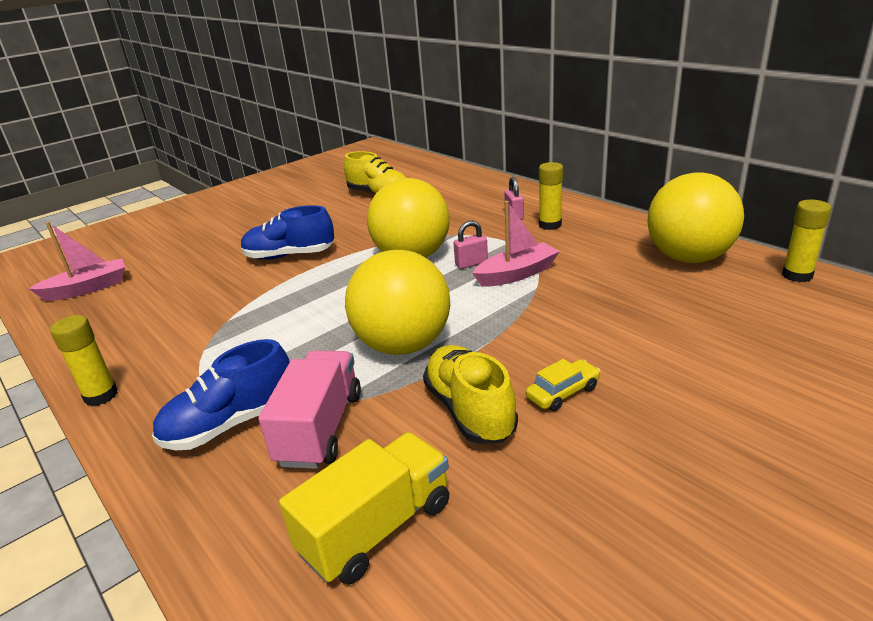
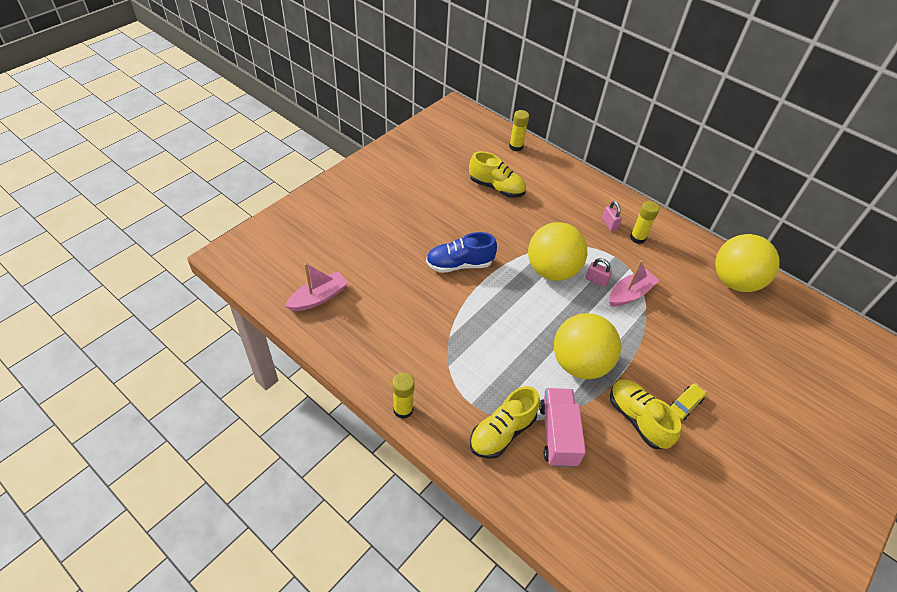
camera: 15 degrees left, 20 degrees up
blue shoe [152,339,290,450] -> yellow shoe [470,386,540,459]
yellow truck [279,432,449,584] -> none
pink padlock [454,221,488,269] -> pink padlock turned 60 degrees clockwise [585,258,612,287]
yellow glue stick [782,200,831,282] -> yellow glue stick moved to [509,110,529,151]

